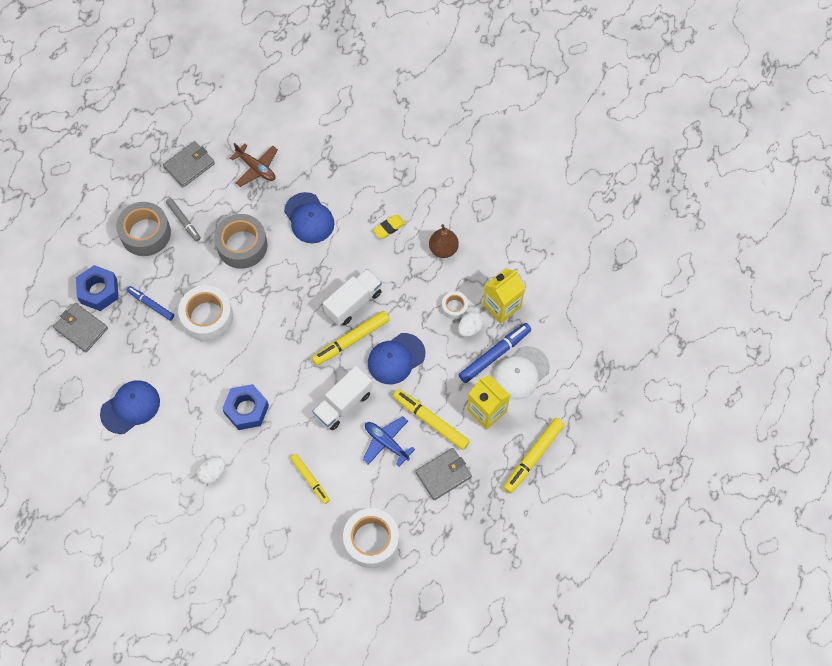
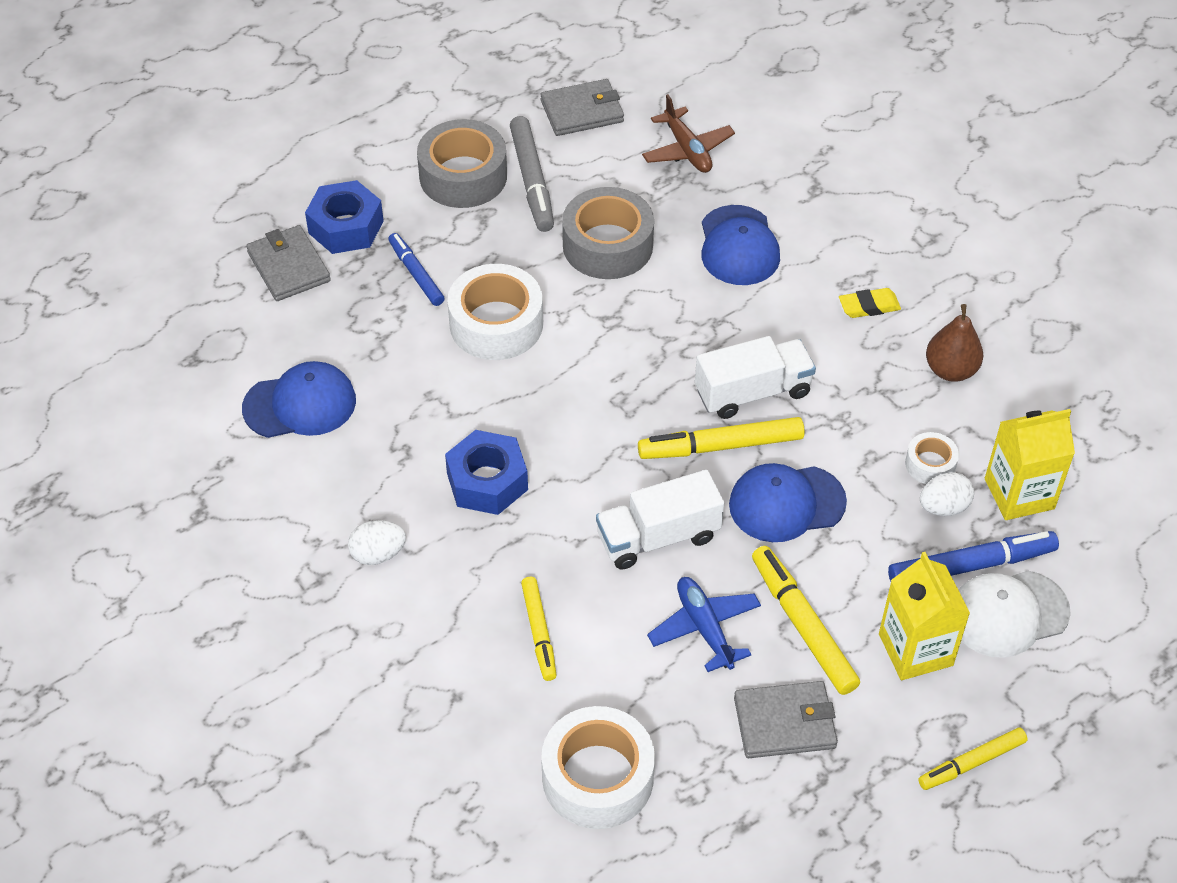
camera: 25 degrees right, 15 degrees down
grey marker [166,198,201,242] -> grey marker [510,116,554,232], size x1.54
yellow marker [503,418,565,493] -> yellow marker [918,728,1027,790], size x0.65

